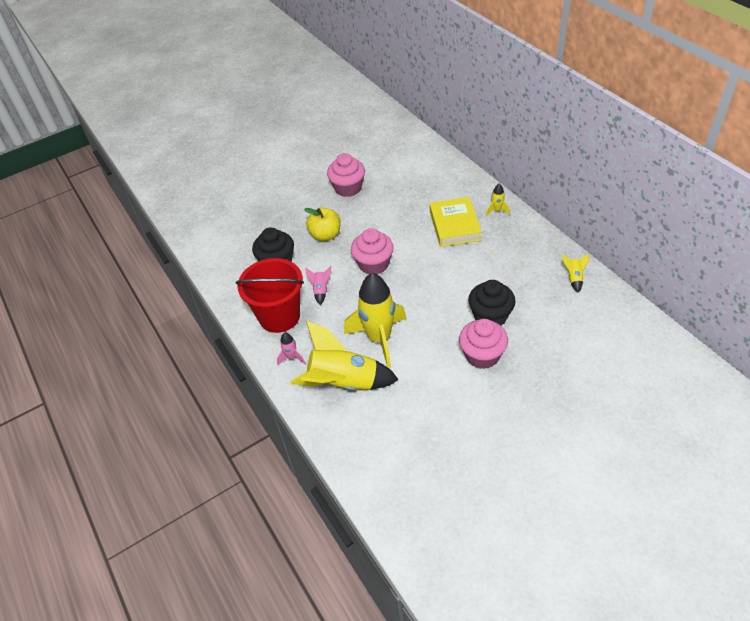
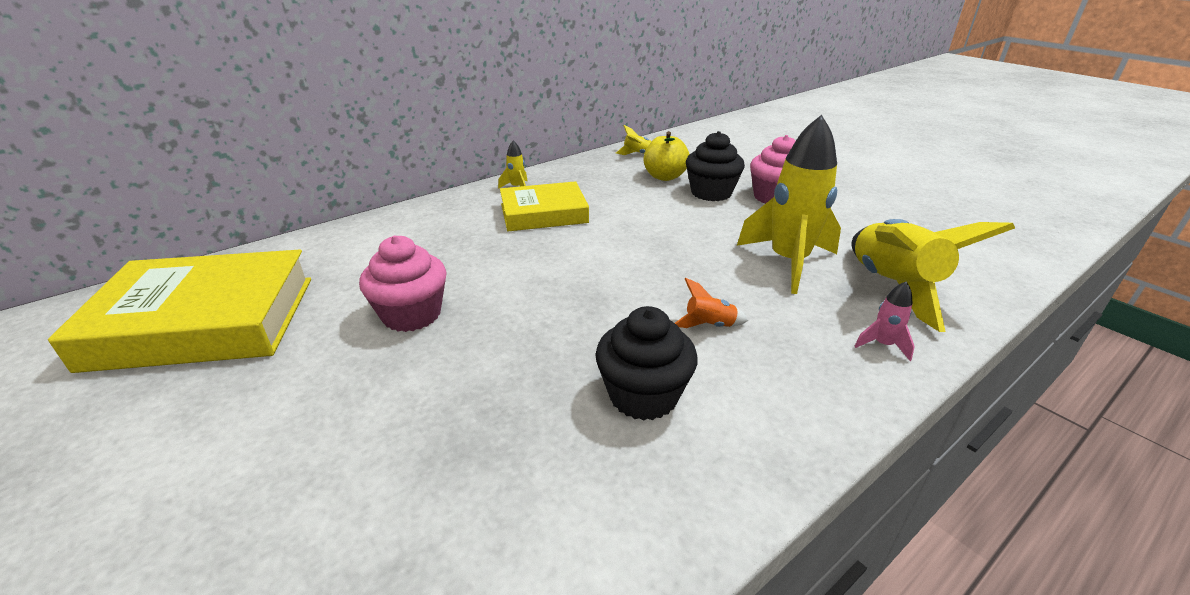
camera: 100 degrees left, 15 degrees down
red bucket [236,258,304,333] -> none
yellow apple [304,208,341,241] -> yellow apple moved to [644,131,690,181]
pink rocket [305,266,331,305] -> orange rocket [675,278,748,328]
pink cupcake [351,228,394,274] -> none
none -> yellow book [48,250,311,373]

